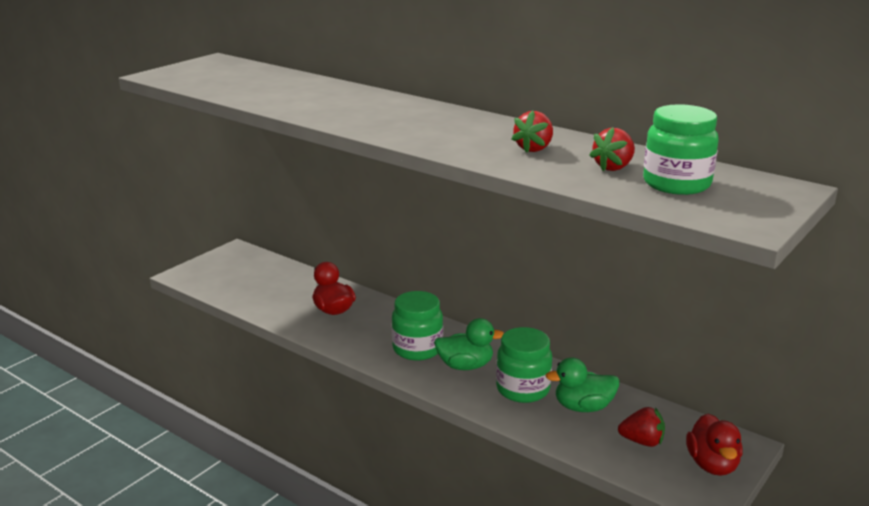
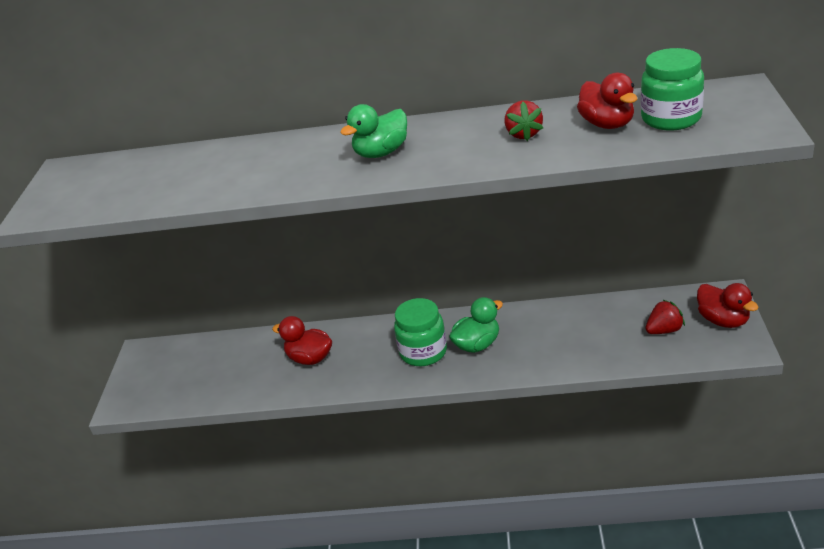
camera: 30 degrees left, 10 degrees up
green jar [496,327,552,403] -> none
green duck [545,358,619,412] -> green duck moved to [340,104,407,158]
red strawberry [589,127,635,171] -> red duck [577,73,637,129]

